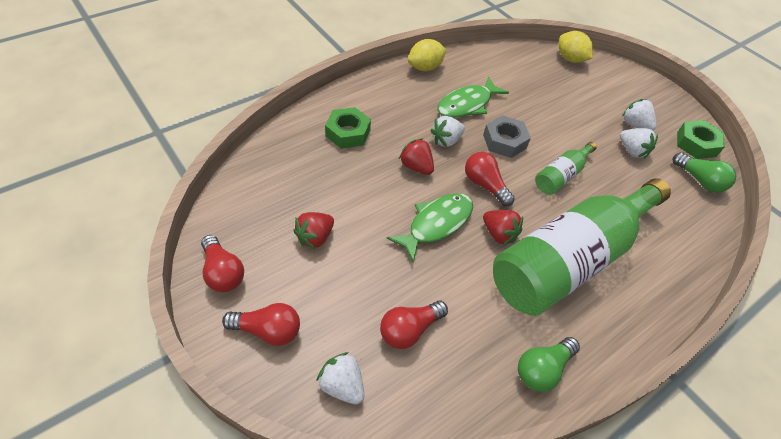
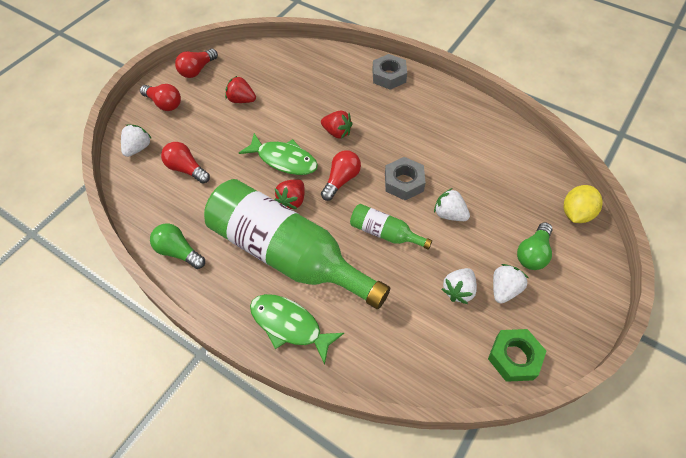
camera: 75 degrees right, 5 degrees up
red light bulb [222,303,300,346] -> red light bulb turned 45 degrees counterclockwise [140,84,181,111]
green nut [325,107,371,149] -> none
red strawberry [399,138,434,175] -> red strawberry turned 90 degrees clockwise [321,110,353,139]
yellow lemon [408,39,446,71] -> none
white strawberry [430,116,465,147] -> white strawberry moved to [434,188,470,221]
green fish [437,76,509,118] -> green fish moved to [250,294,344,365]
green light bulb [673,153,736,193] -> green light bulb moved to [517,222,553,270]
none -> grey nut [372,54,407,90]

